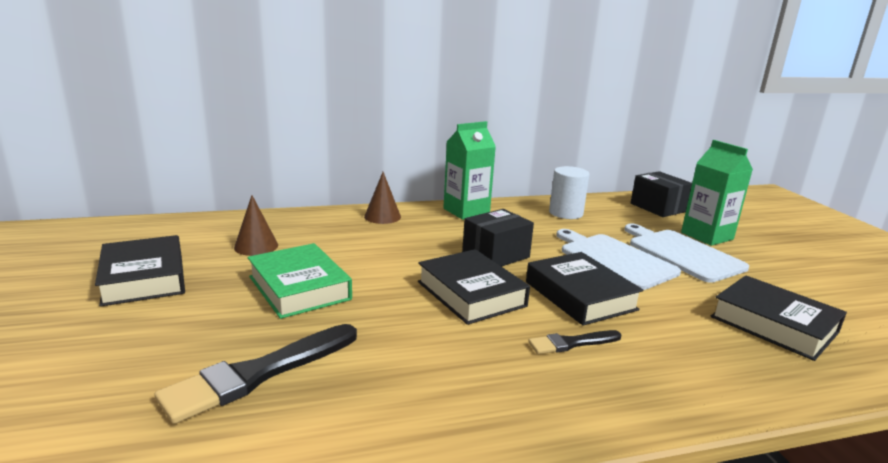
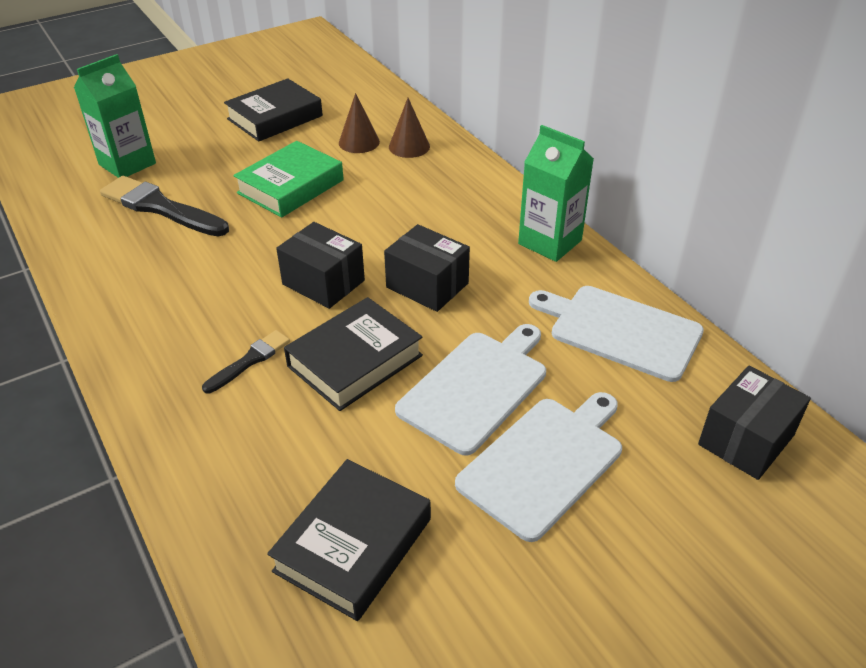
camera: 75 degrees right, 20 degrees up
brown cone [364,172,401,224] -> brown cone moved to [389,98,430,158]
black book [418,249,530,325] -> black box [276,222,365,309]
black brush [528,330,622,354] -> black brush turned 75 degrees clockwise [202,330,290,393]
white cylinder [549,166,590,219] -> white cutting board [529,286,704,382]
green carton [681,140,753,246] -> green carton moved to [74,54,156,178]

